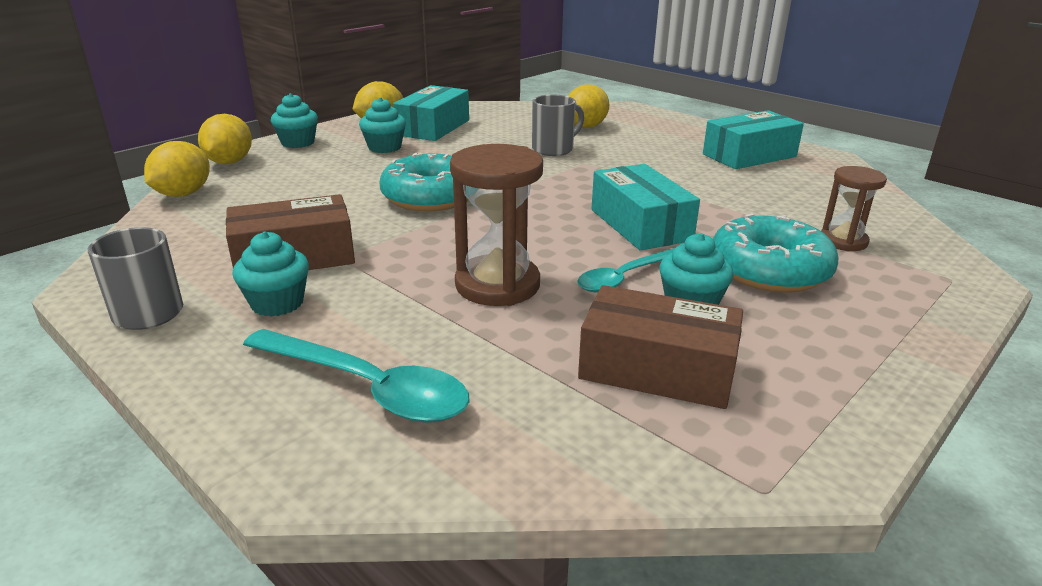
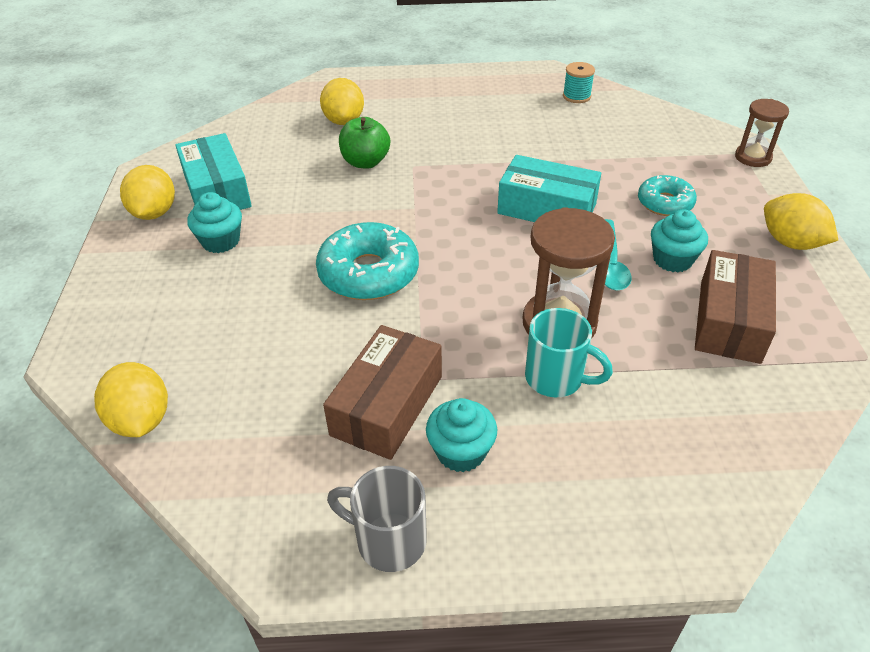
camera: 45 degrees left, 15 degrees up
yellow lemon [198,114,252,164] -> yellow lemon moved to [764,193,838,250]
turquoise spoon [243,329,470,423] -> none
turquoise cupcake [271,93,318,148] -> none
grey mug [532,94,584,156] -> green apple [339,117,390,169]
brown box [578,285,743,409] -> brown box turned 45 degrees counterclockwise [695,250,776,364]
turquoise box [703,110,804,169] -> none
turquoise donut [713,213,838,293] -> turquoise donut [638,175,697,216], size x0.61
brown hourglass [821,166,887,252] -> brown hourglass moved to [735,99,789,167]
none -> turquoise mug [525,308,613,397]
none -> turquoise spool [563,62,595,103]

